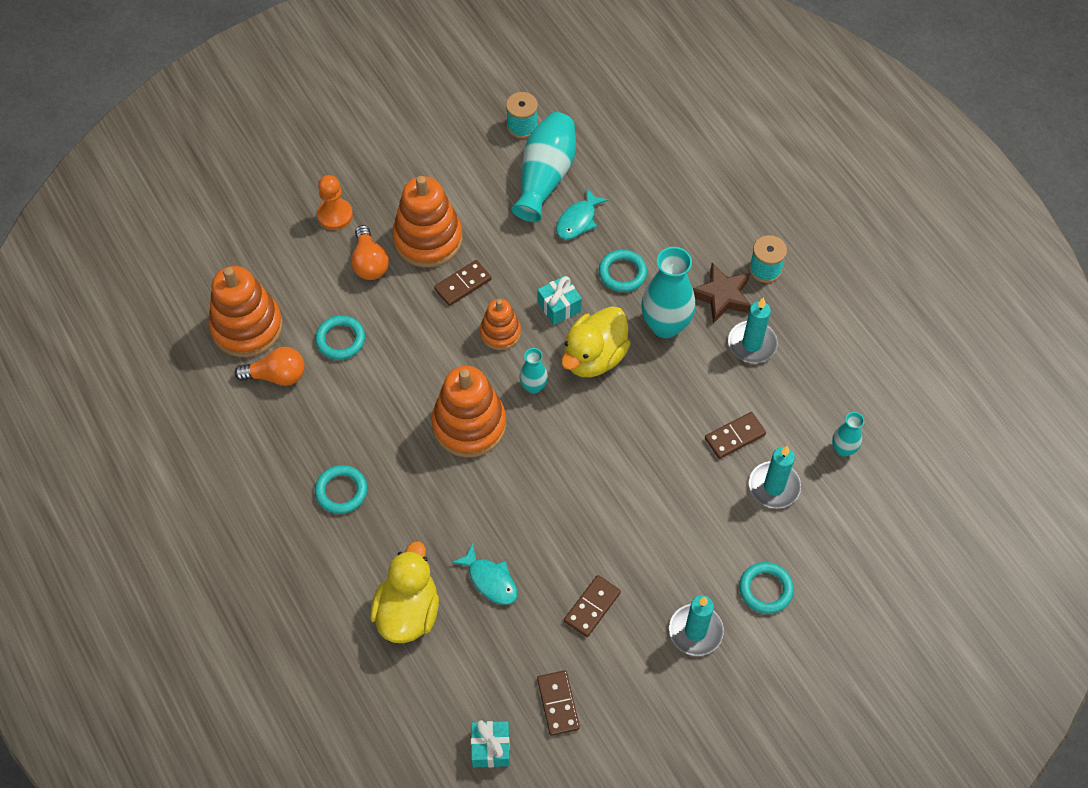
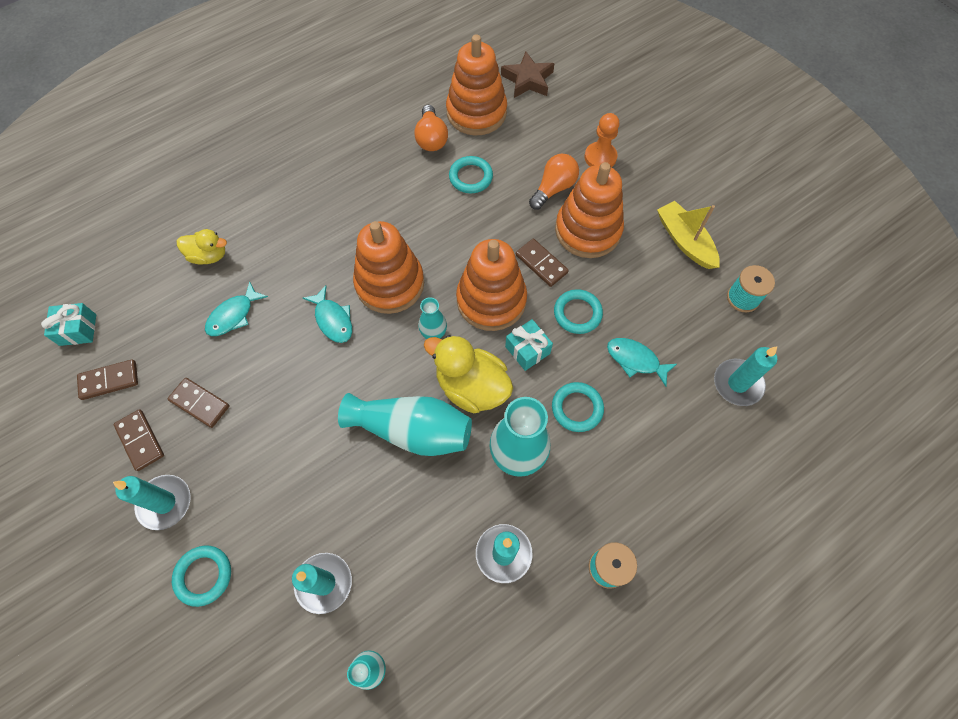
camera: 85 degrees right, 5 degrees up
turquoise ring [315,465,367,514] -> turquoise ring moved to [554,289,603,334]
orange light bulb [351,225,389,280] -> orange light bulb turned 150 degrees clockwise [529,154,579,210]
yellow duck [370,541,439,643] -> yellow duck [177,229,227,265], size x0.61
orange stacking toy [480,299,521,350] -> orange stacking toy [456,239,527,331], size x1.75
turquoise vase [512,112,576,222] -> turquoise vase moved to [338,393,472,456]
brown star [693,263,751,324] -> brown star moved to [501,52,555,98]
brown domino [705,412,766,459] -> brown domino moved to [113,409,164,471]
none -> turquoise fish [303,285,352,343]
none -> yellow boat [657,201,720,269]
none -> turquoise candle [714,346,777,406]

